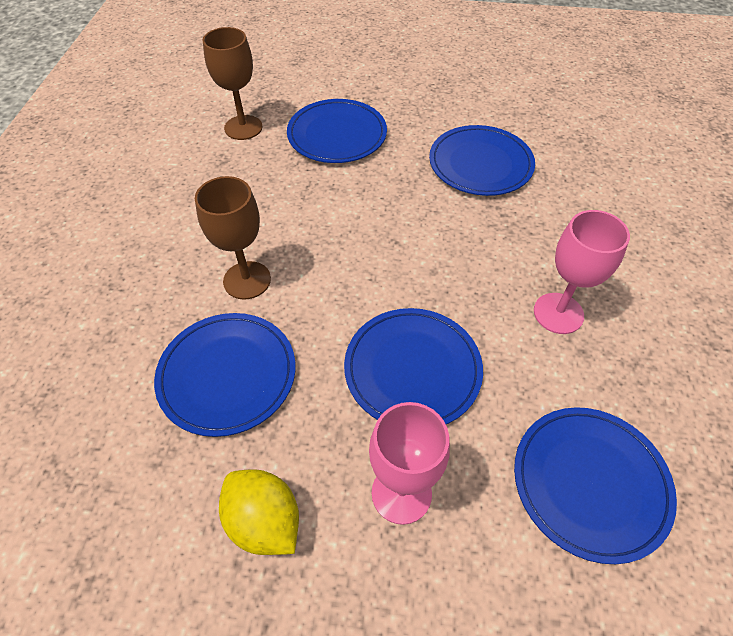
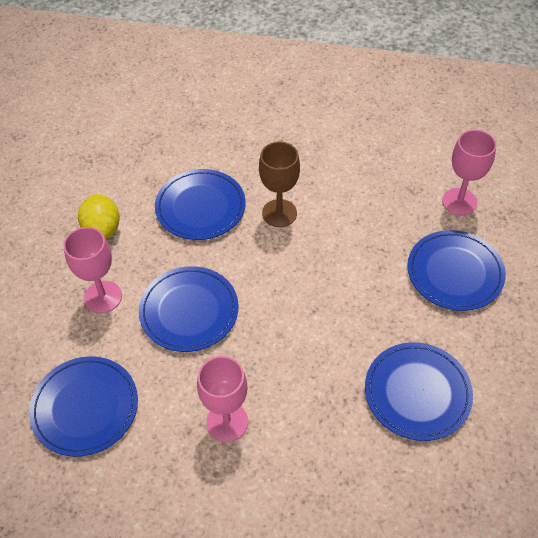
camera: 95 degrees right, 0 degrees up
brown goblet [202,27,263,140] -> pink goblet [442,130,496,216]
yellow lemon [219,469,299,555] -> yellow lemon turned 60 degrees counterclockwise [78,194,120,239]

